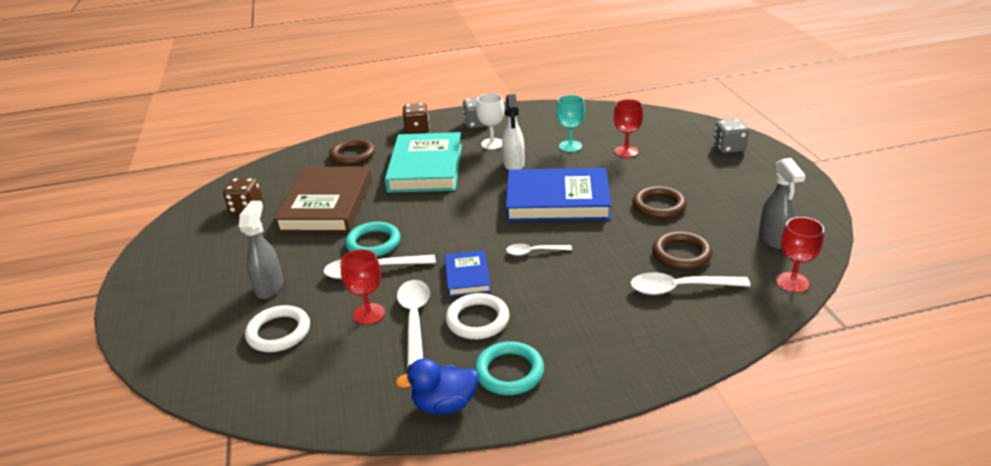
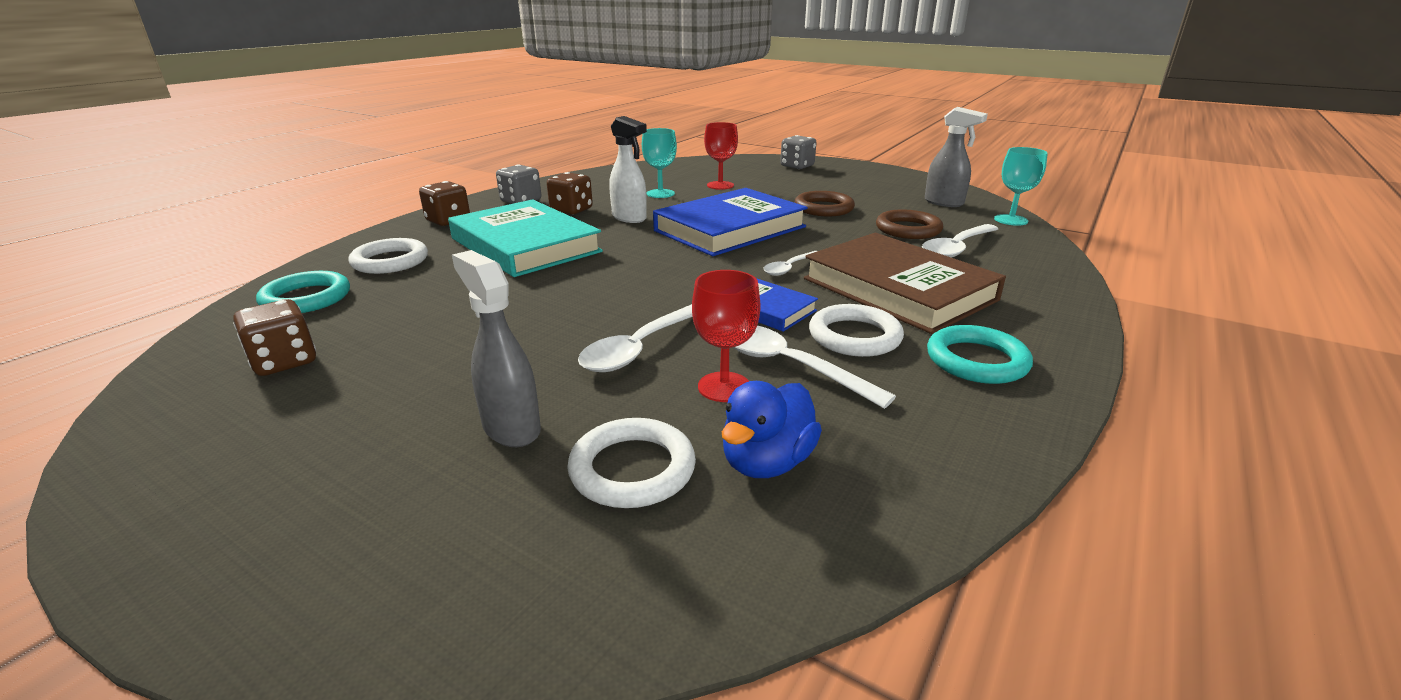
camera: 45 degrees left, 5 degrees down
brown book [274,166,372,233] -> brown book moved to [804,233,1006,334]
brown ring [329,139,375,165] -> white ring [348,238,428,274]
turquoise ring [345,222,401,257] -> turquoise ring moved to [256,271,350,313]
blue duck [395,358,479,414] -> blue duck moved to [722,381,822,478]
white goblet [476,93,504,150] -> brown dice [547,172,593,215]
red goblet [776,217,824,292] -> turquoise goblet [994,147,1048,226]

